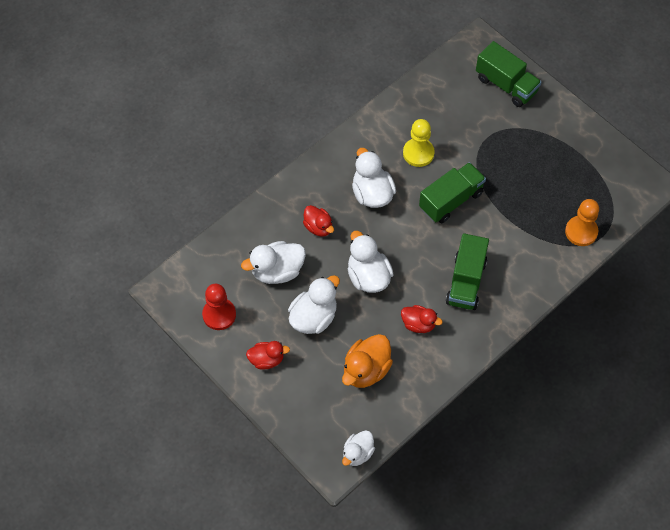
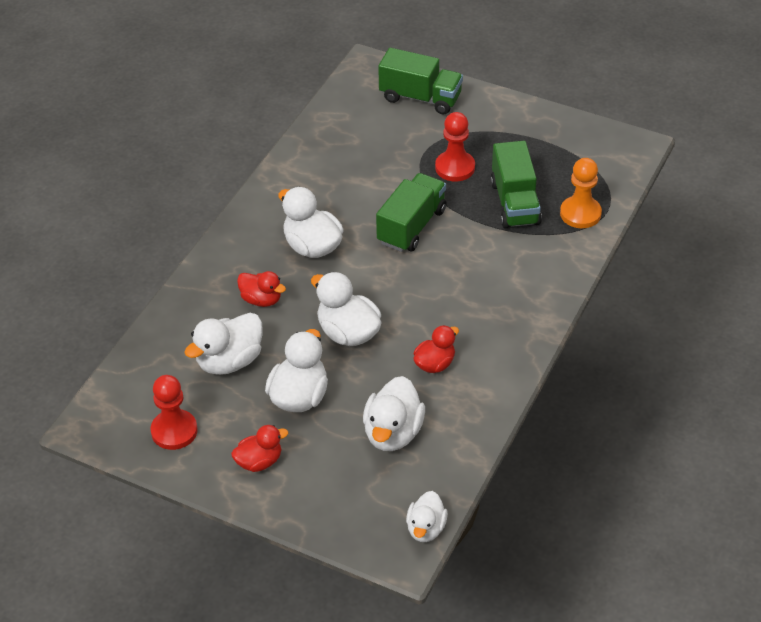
camera: 20 degrees left, 15 degrees down
orange duck [342,334,393,388] -> white duck [363,376,425,451]
red duck [401,305,443,333] -> red duck turned 45 degrees counterclockwise [413,325,459,373]
yellow pawn [403,119,435,167] -> none
green truck [446,233,489,310] -> green truck moved to [490,141,542,228]
none -> red pawn [435,112,475,182]

